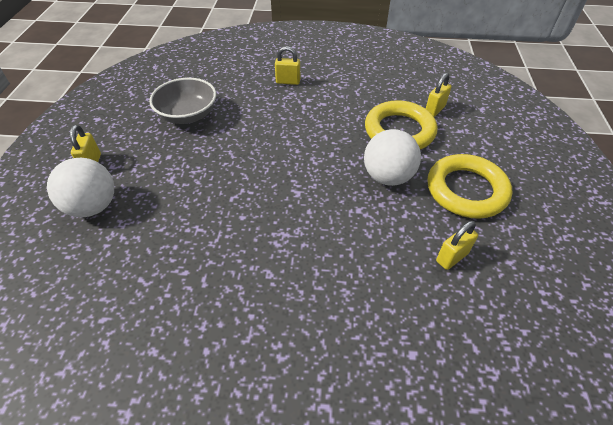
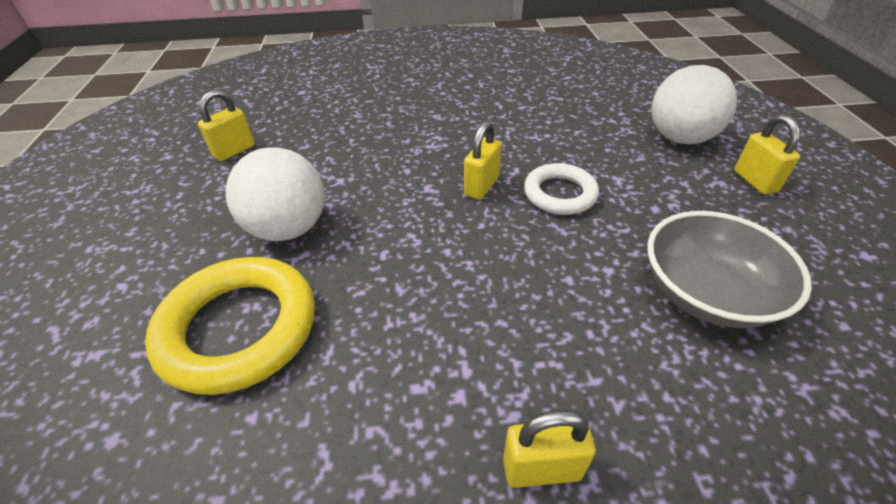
camera: 170 degrees right, 5 degrees down
yellow padlock [426,73,452,117] -> yellow padlock moved to [464,121,501,200]
yellow ring [427,154,512,219] -> none
none -> white ring [524,163,599,215]

